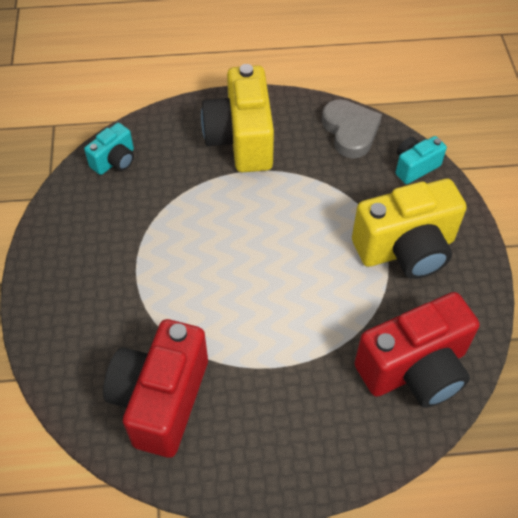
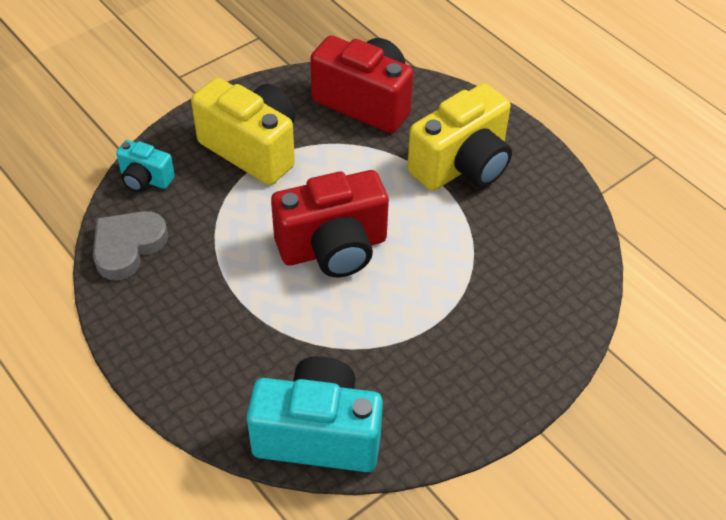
camera: 125 degrees left, 5 degrees down
turquoise camera [84,123,134,175] -> turquoise camera [247,356,383,472], size x1.97
red camera [103,319,208,458] -> red camera moved to [271,170,389,277]
yellow camera [201,64,274,172] -> yellow camera moved to [407,83,512,191]

